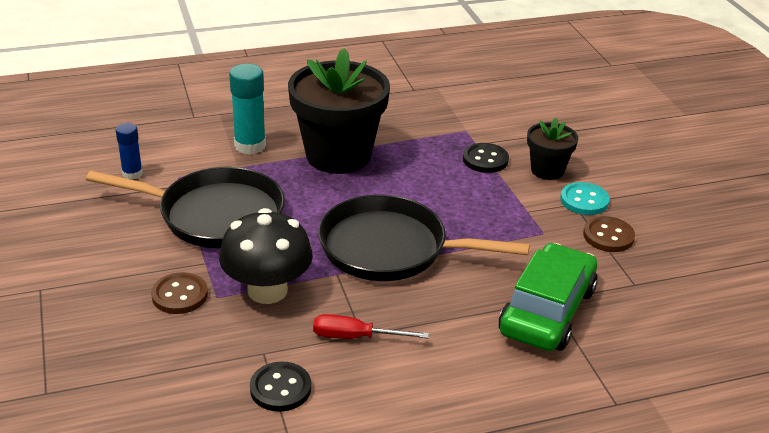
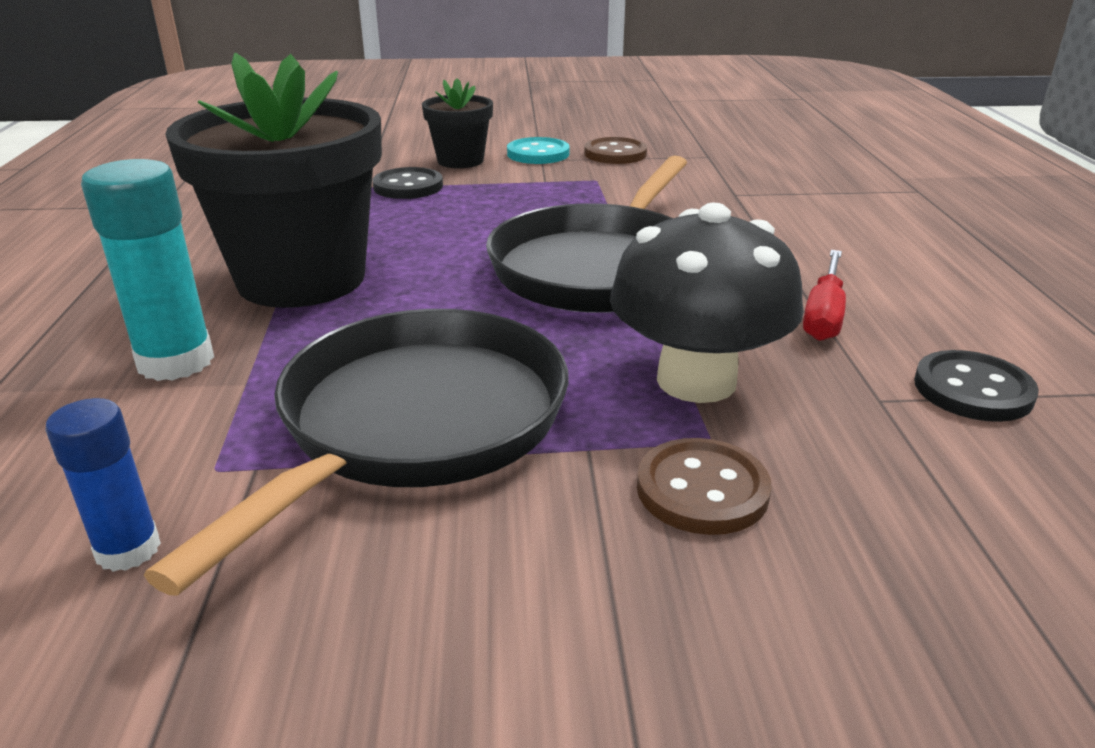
camera: 75 degrees left, 5 degrees down
green car [499,243,598,351] -> none

